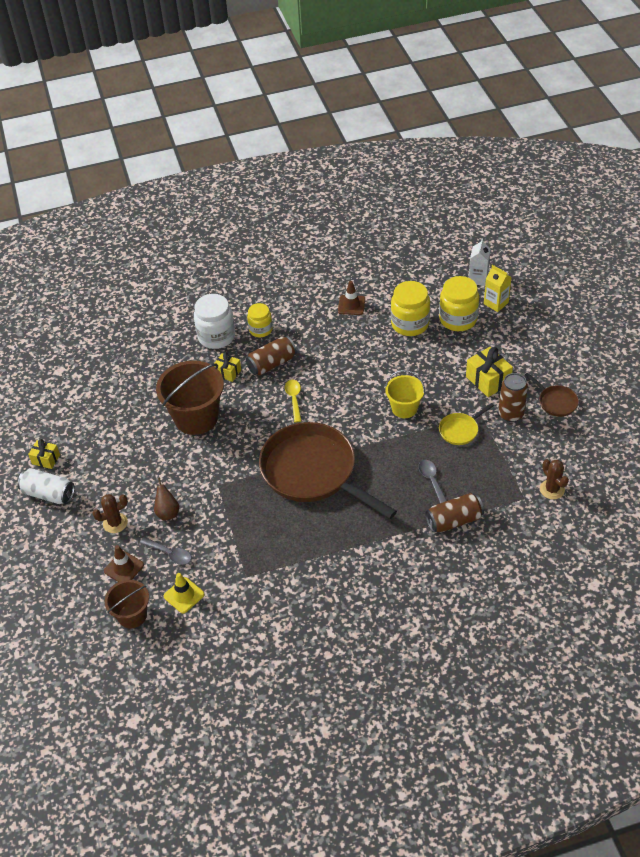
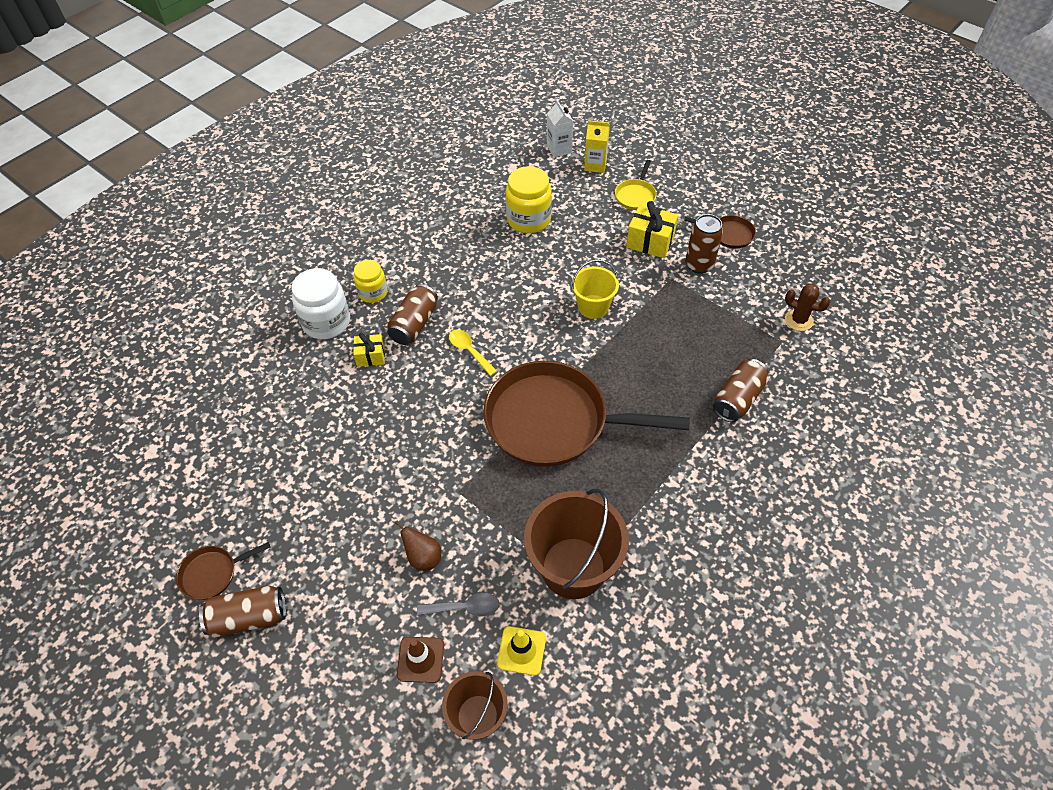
camera: 35 degrees left, 5 degrees up
white can [18,468,75,504] -> brown can [199,586,286,638]
yellow gift [28,439,60,469] -> brown pan [176,542,270,600]
brown cactus [92,494,128,533] -> none
brown bucket [156,360,224,435] -> brown bucket moved to [524,488,629,599]
brown traffic cone [338,281,365,315] -> none
grey spoon [418,460,447,503] -> none
yellow jar [439,276,479,331] -> none
yellow pan [439,403,494,445] -> yellow pan moved to [615,160,657,210]

